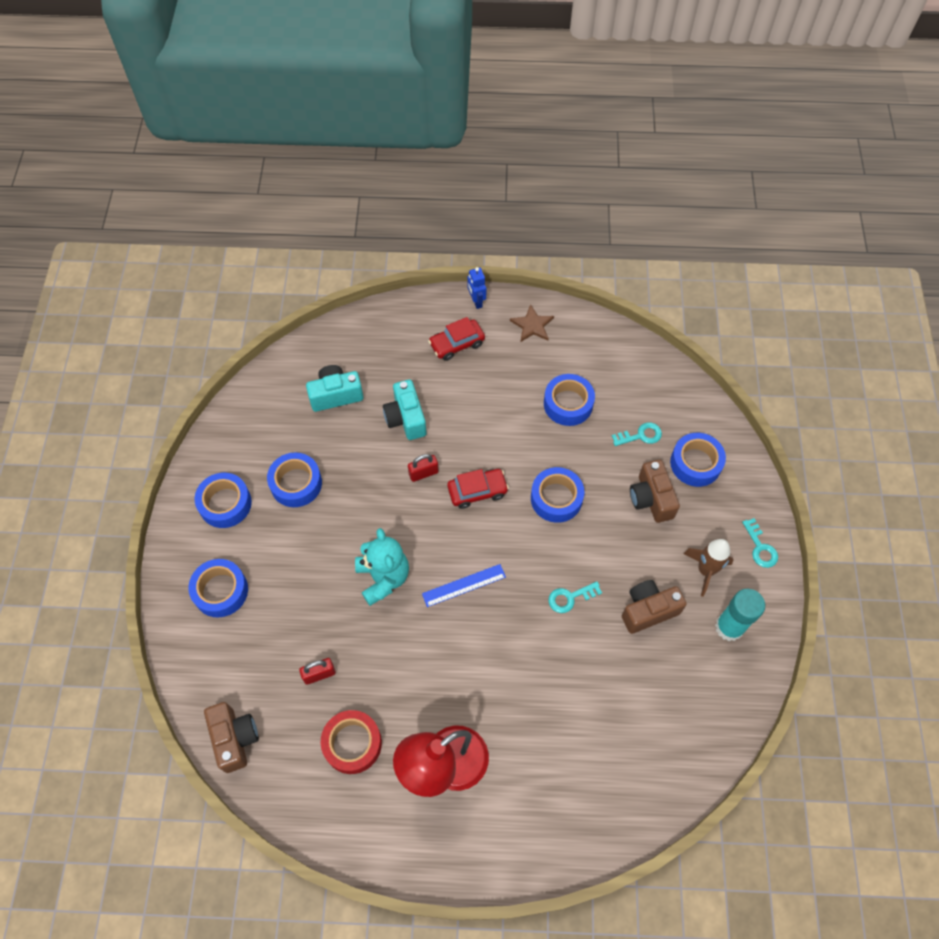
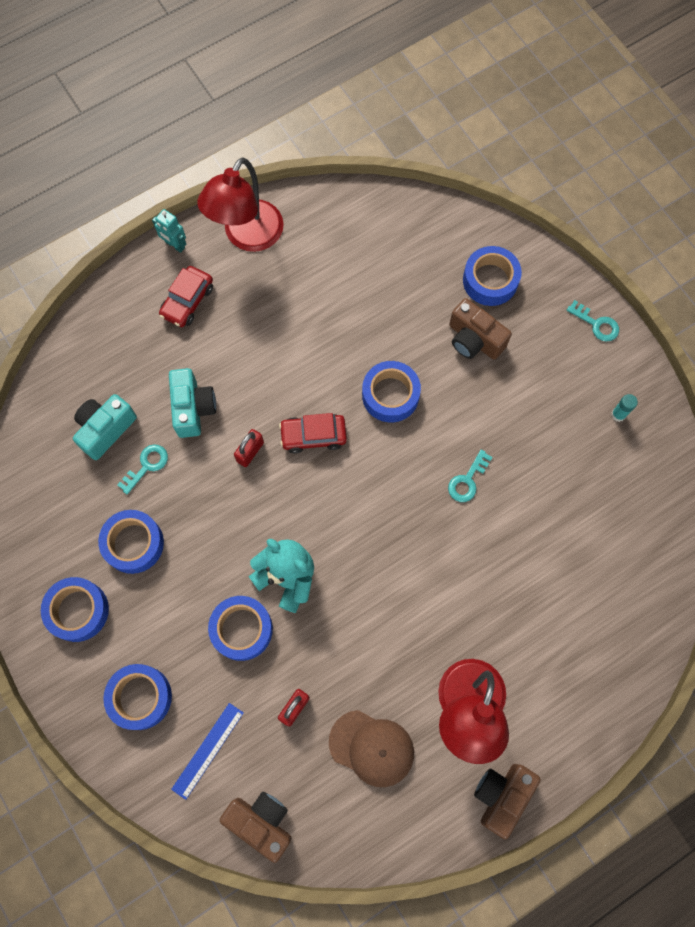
camera: 35 degrees left, 10 degrees up
red tape [321,710,382,774] -> brown cap [329,710,414,787]
turquoise camera [383,380,426,440] -> turquoise camera turned 135 degrees counterclockwise [169,368,216,438]
blue ruler [422,564,506,607] -> blue ruler moved to [171,703,244,800]
red car [447,469,509,509] -> red car turned 135 degrees counterclockwise [279,413,347,454]
blue robot [468,267,487,309] -> turquoise robot [152,209,186,253]
brown star [510,304,554,342] -> red lamp [197,157,284,252]
blue tape [544,374,595,426] -> blue tape moved to [208,596,273,661]
turquoise key [612,422,662,446] -> turquoise key moved to [117,444,168,495]
brown camera [622,580,687,634] -> brown camera moved to [474,764,541,840]
brown rocket [683,539,733,597] -> none
turquoise glue stick [715,589,765,641] -> turquoise glue stick [611,394,638,422], size x0.49

